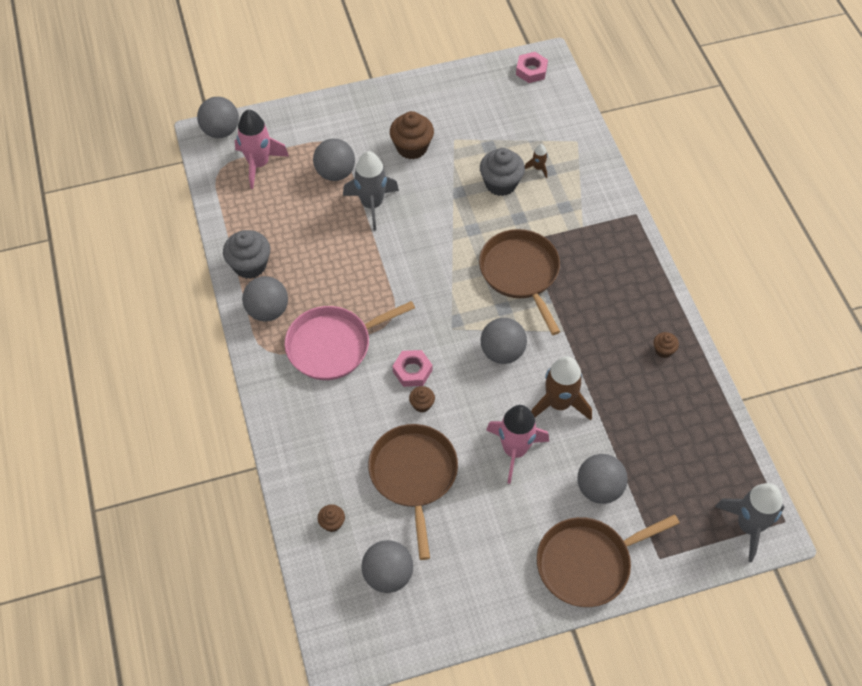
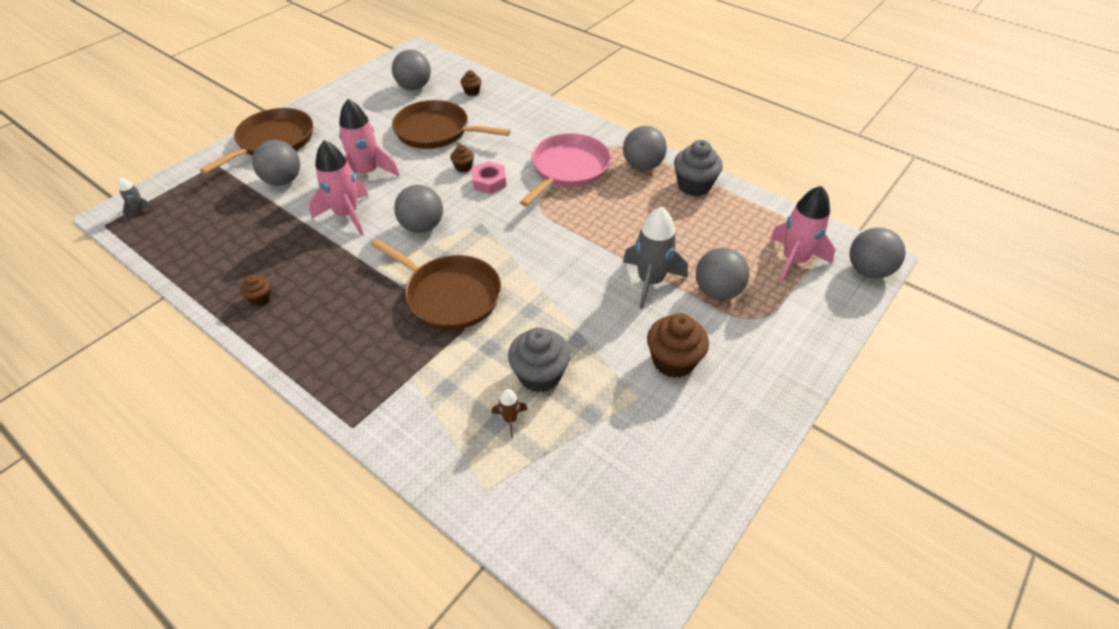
camera: 145 degrees right, 10 degrees down
brown pan [368,424,458,560] -> brown pan turned 150 degrees clockwise [392,100,510,149]
pink nut [516,52,548,83] -> none
brown rocket [531,356,592,421] -> pink rocket [309,140,368,235]
grey rocket [715,483,784,562] -> grey rocket [118,177,156,219], size x0.46

